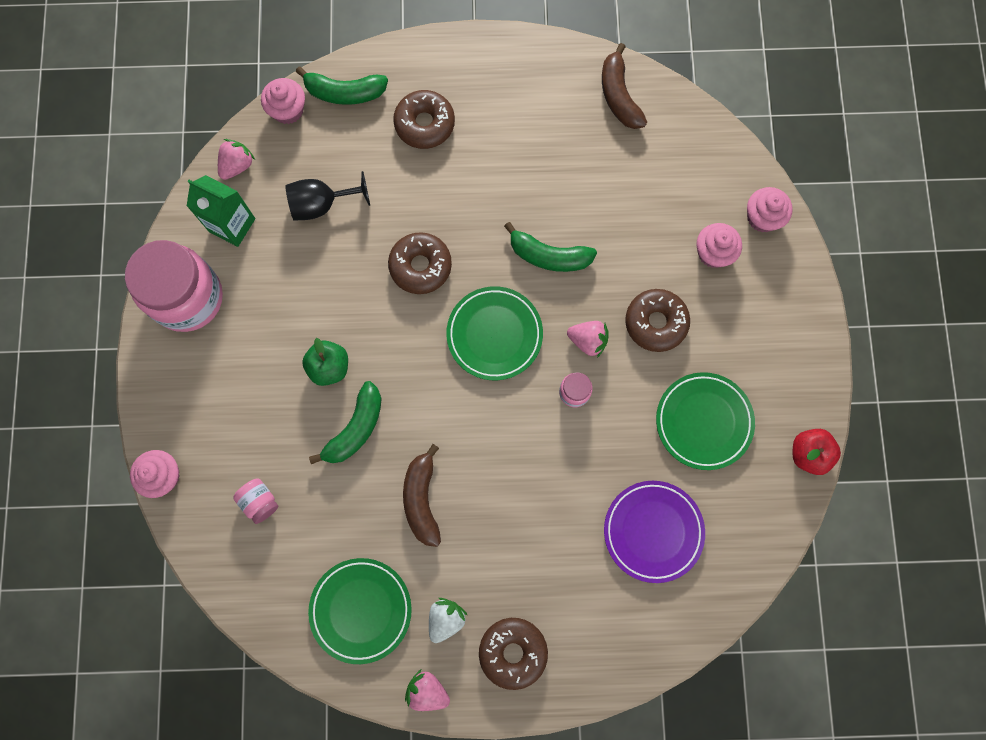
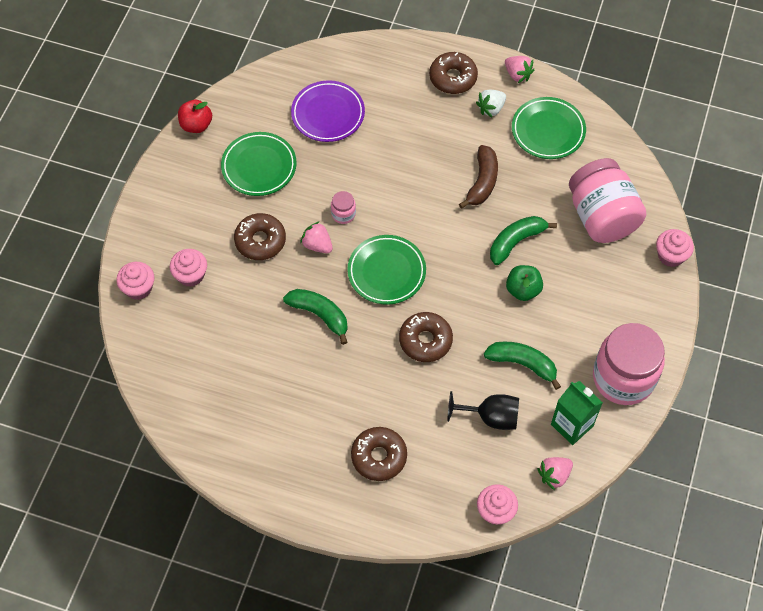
camera: 160 degrees left, 15 degrees down
pink jar [233,479,278,524] -> pink jar [569,158,646,243], size x2.43
green banana [296,67,388,105] -> green banana moved to [484,342,561,390]
brown banana [602,43,647,129] -> none

